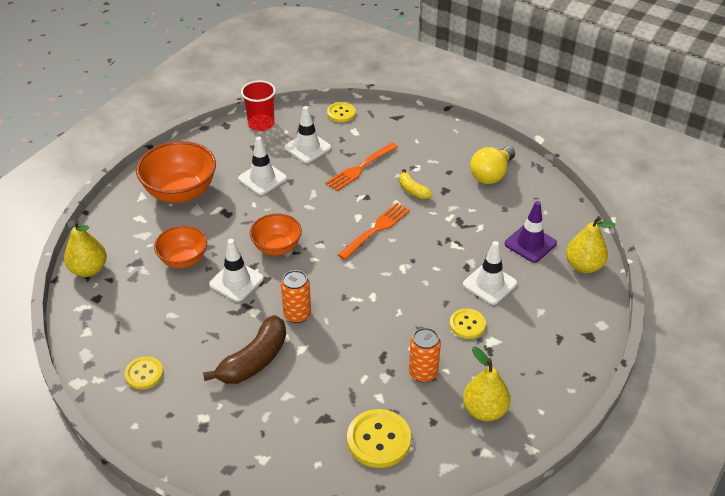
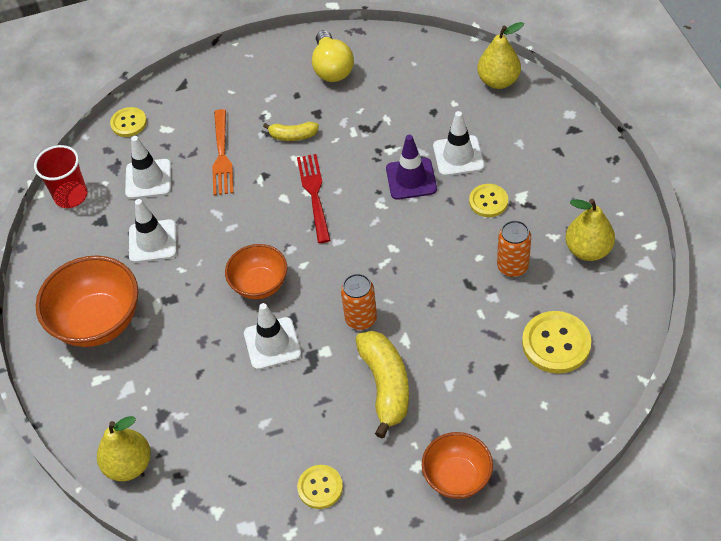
camera: 45 degrees left, 10 degrees up
orange bowl [154,226,207,268] -> orange bowl moved to [422,432,493,499]
brown banana [203,315,286,384] -> yellow banana [355,331,409,439]
orange fork [338,203,410,260] -> red fork [297,154,331,243]
purple traffic cone [505,201,557,263] -> purple traffic cone moved to [386,135,437,200]

